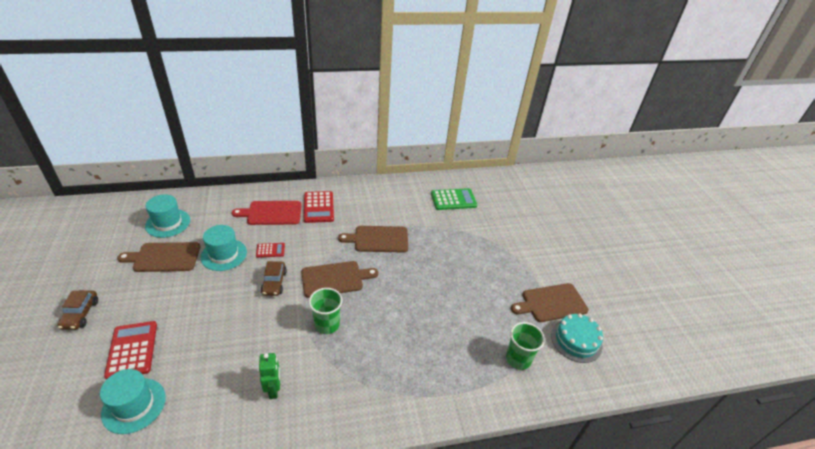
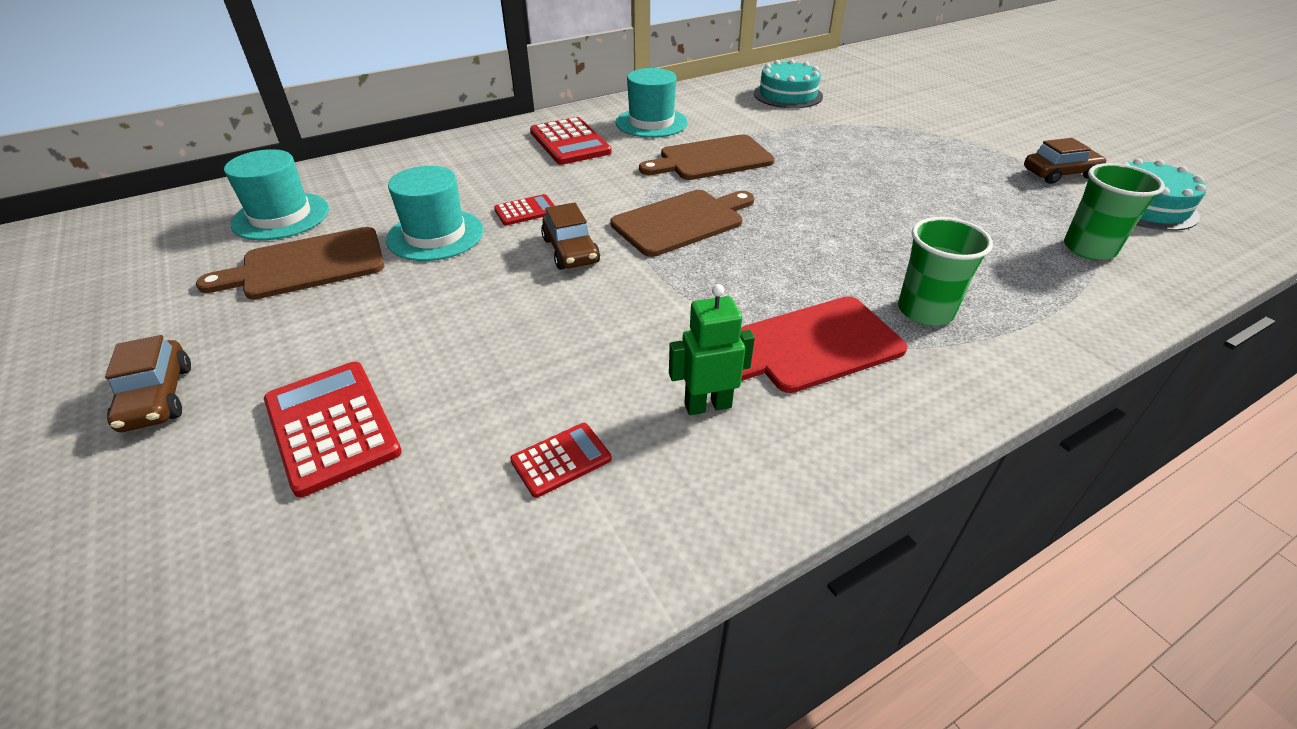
camera: 15 degrees left, 0 degrees up
turquoise hat [100,369,166,434] -> turquoise hat moved to [616,68,688,138]
red cutting board [232,201,302,225] -> red cutting board moved to [741,296,908,393]
green robot [259,353,280,399] -> green robot turned 75 degrees counterclockwise [669,284,755,415]
green cup [309,288,343,334] -> green cup moved to [898,217,993,325]
green calculator [431,188,477,210] -> turquoise cake [754,59,823,108]
brown cutting board [511,283,589,322] -> brown car [1024,138,1107,184]
none -> red calculator [510,423,612,498]

